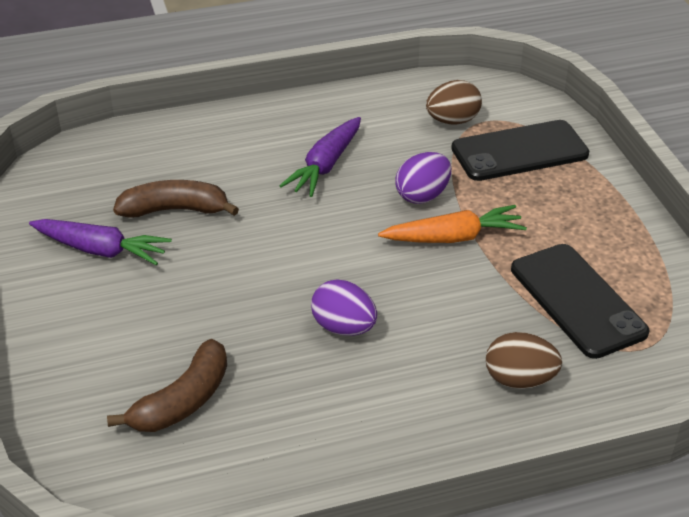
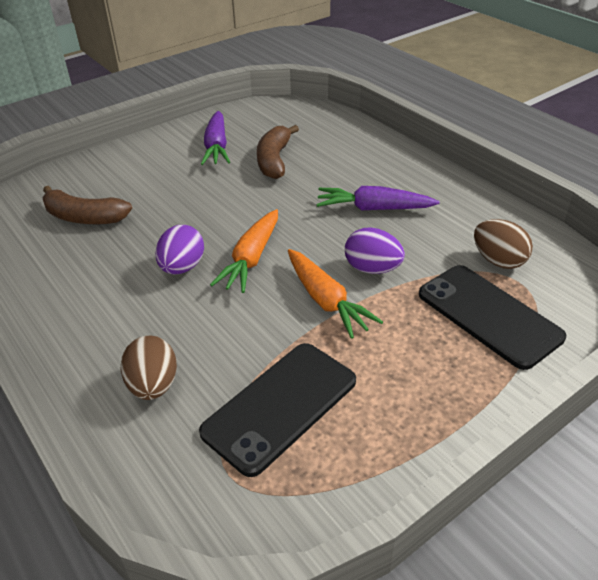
camera: 70 degrees right, 0 degrees up
brown banana [113,180,239,218] -> brown banana turned 150 degrees counterclockwise [257,125,299,179]
none -> orange carrot [210,209,278,293]

